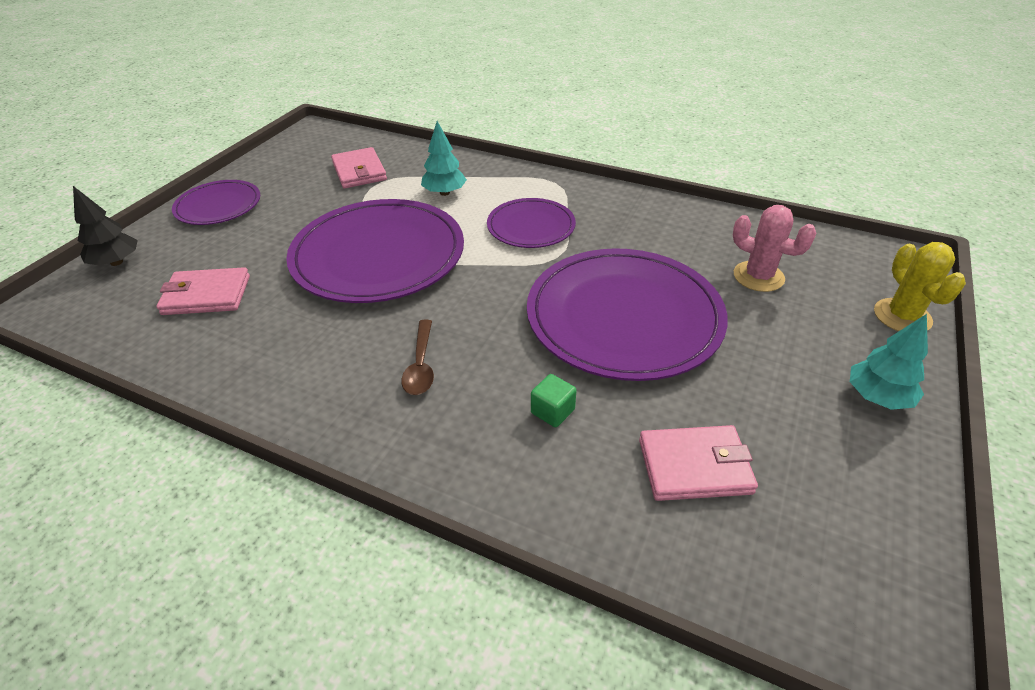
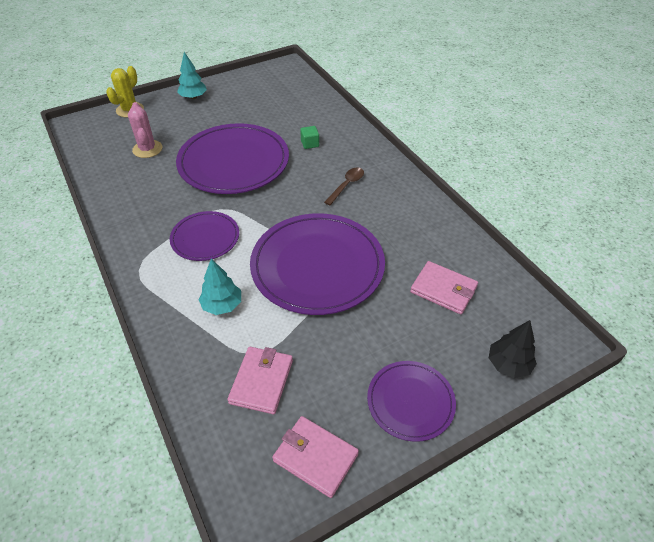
camera: 145 degrees left, 5 degrees up
pink wallet [639,425,758,501] -> pink wallet moved to [272,416,359,498]

